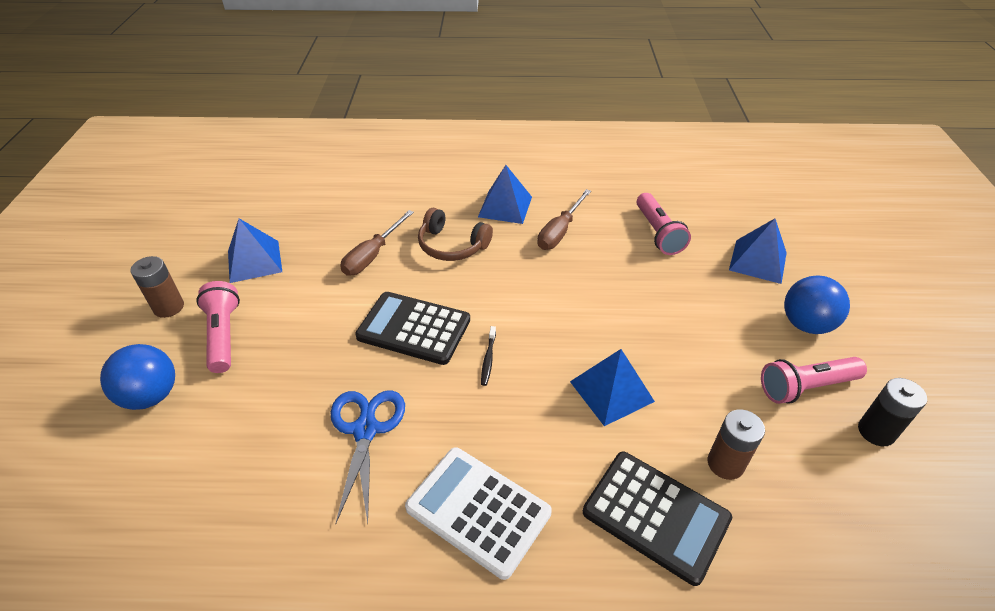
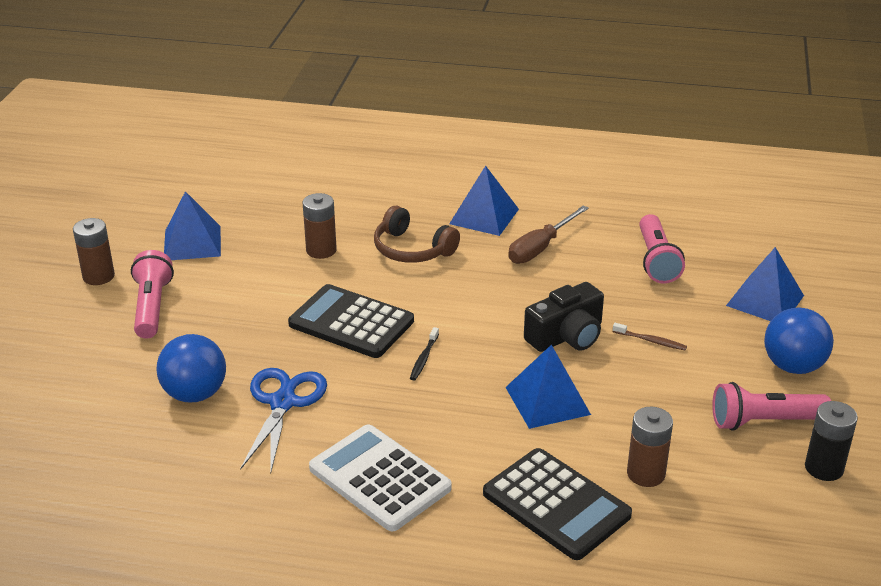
camera: 10 degrees right, 10 degrees down
blue ball [100,344,175,410] -> blue ball moved to [157,334,226,402]
brown screwdriver [340,210,414,276] -> brown battery [303,193,337,259]
none -> black camera [524,282,604,352]
none -> brown toothbrush [613,323,687,351]

